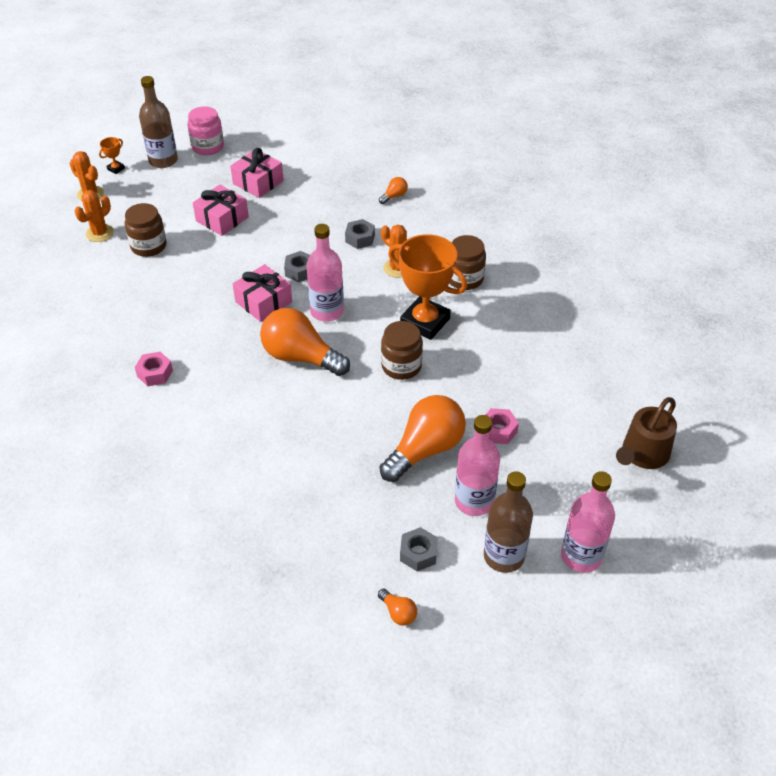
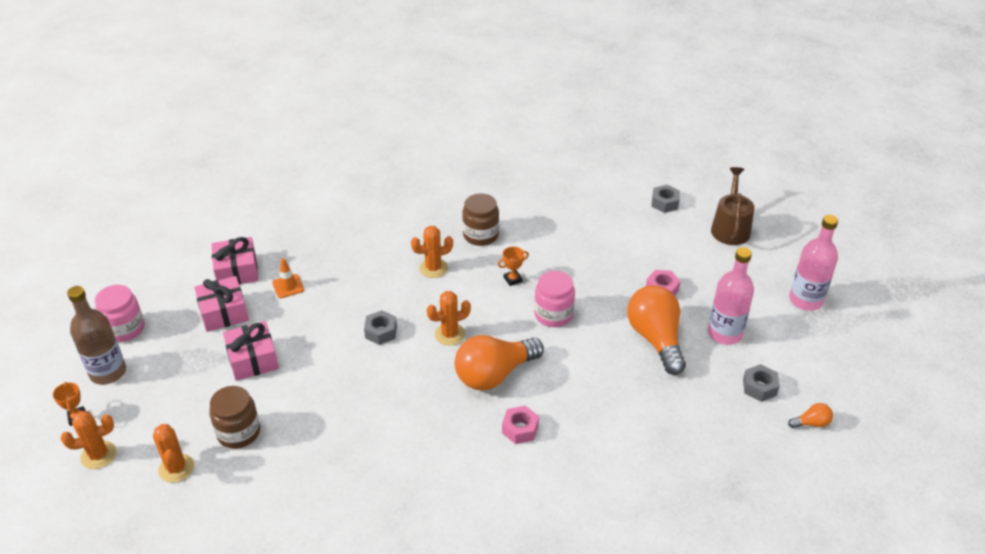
camera: 60 degrees left, 5 degrees down
pink nut [135,352,173,386] -> pink nut moved to [502,406,539,444]
pink gift [233,264,292,322] -> pink gift moved to [211,237,258,285]
pink bottle [306,224,344,322] -> orange cactus [427,291,471,346]
grey nut [345,219,375,249] -> grey nut moved to [651,185,680,213]
orange light bulb [379,177,408,204] -> none
brown jar [381,321,423,380] -> pink jar [534,271,575,327]
orange trophy [388,234,467,340] -> orange trophy [498,247,529,286], size x0.40
brown bottle [484,471,533,573] -> none
brown watering can [616,397,677,469] -> brown watering can turned 150 degrees counterclockwise [711,167,755,245]
none -> orange traffic cone [272,258,304,298]

